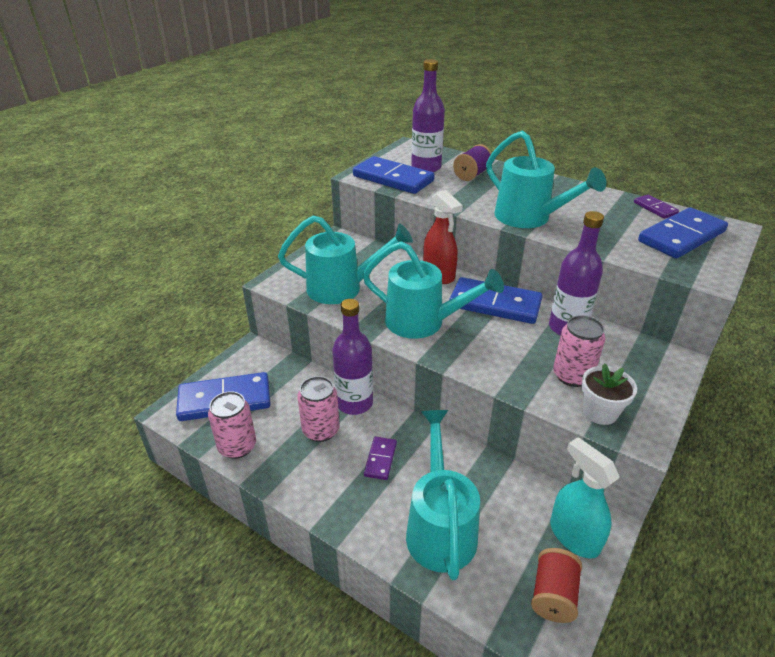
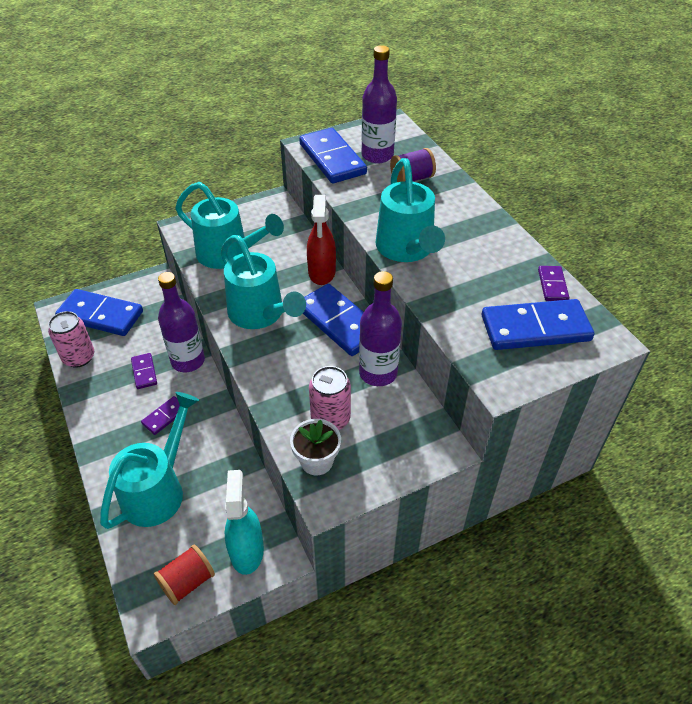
camera: 30 degrees right, 10 degrees up
pink can [297,376,340,442] -> purple domino [131,353,157,389]

